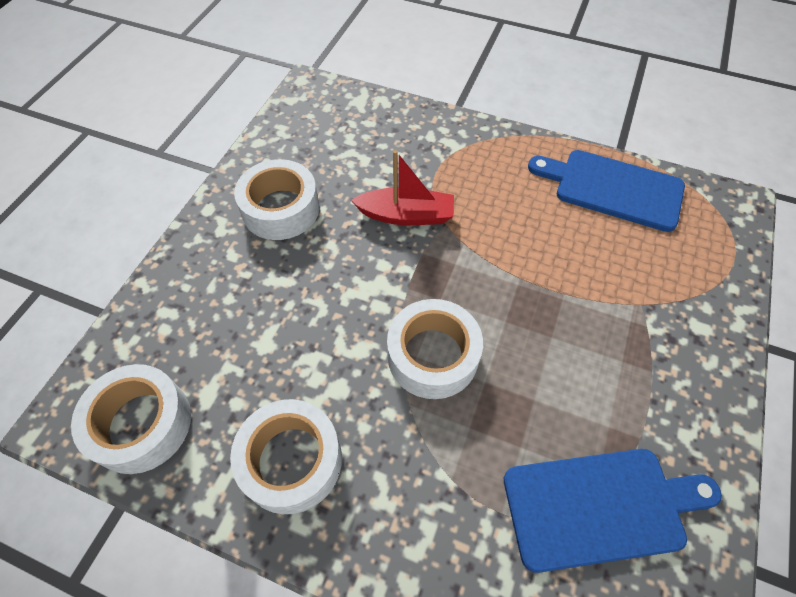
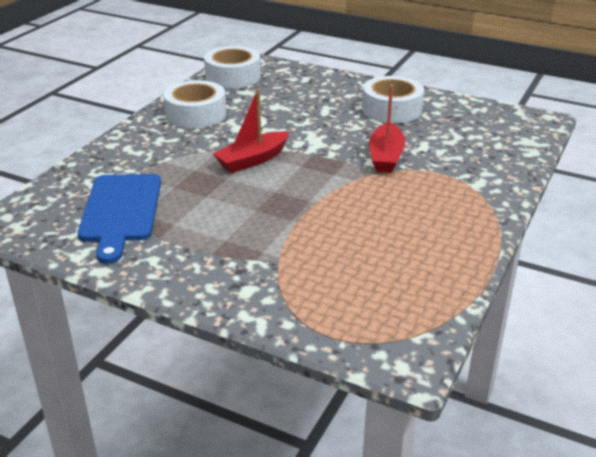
camera: 95 degrees right, 25 degrees down
white tape [387,299,483,399] -> red boat [213,89,289,173]
blue cutting board [528,150,685,232] -> none

